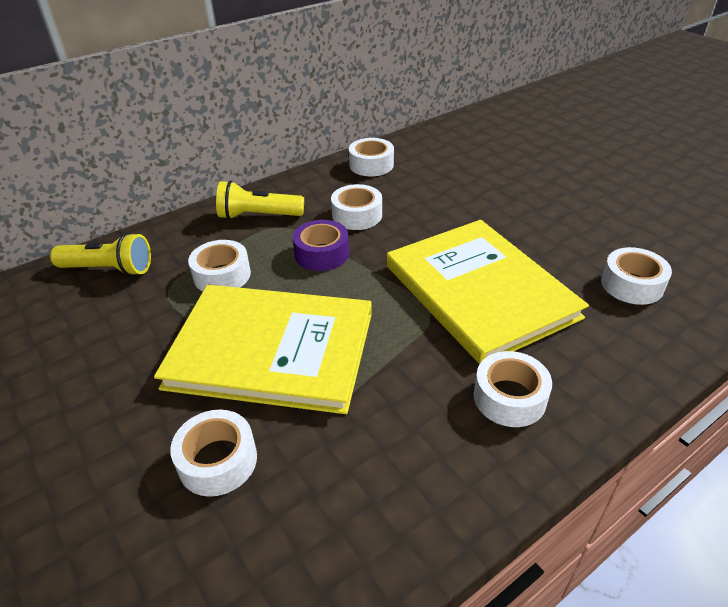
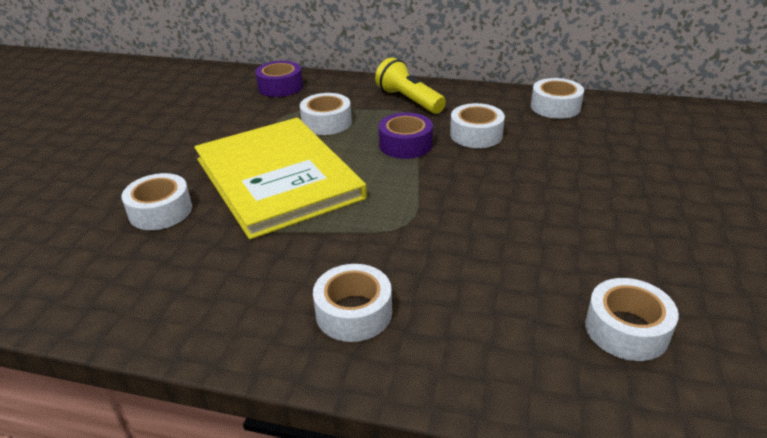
camera: 50 degrees right, 5 degrees down
yellow flashlight [50,233,151,276] -> purple tape [255,61,303,97]
yellow book [386,220,589,364] -> none

